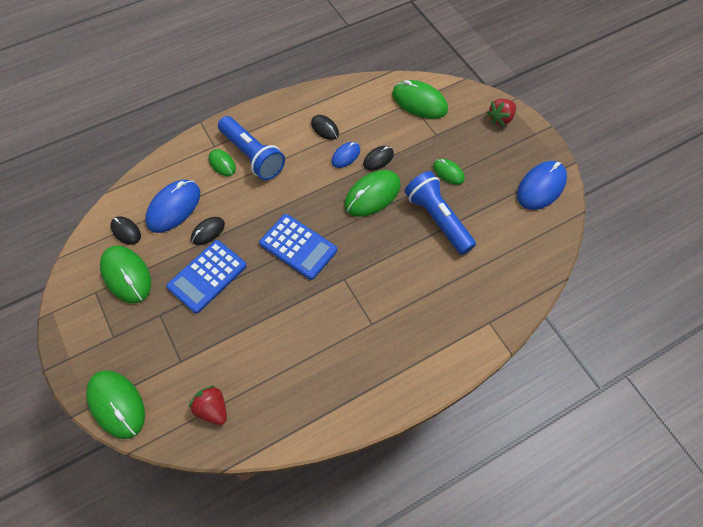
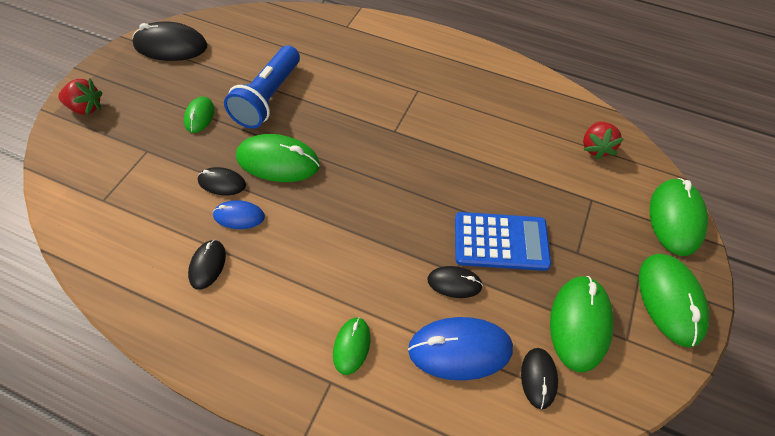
camera: 130 degrees left, 5 degrees down
blue flashlight [218,116,285,180] -> none
blue calculator [259,214,337,280] -> none
green mouse [392,80,448,119] -> green mouse moved to [639,254,709,347]
blue mouse [517,161,567,210] -> black mouse [133,21,207,61]

